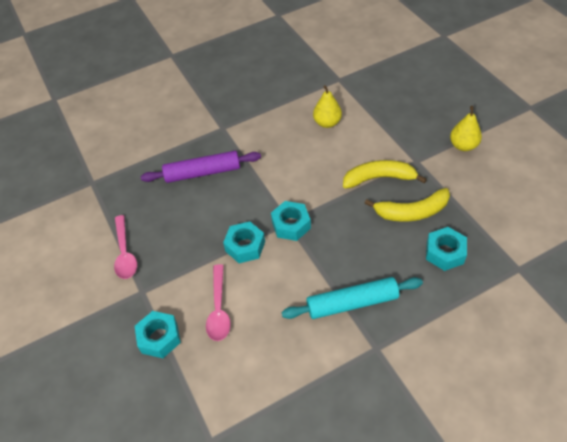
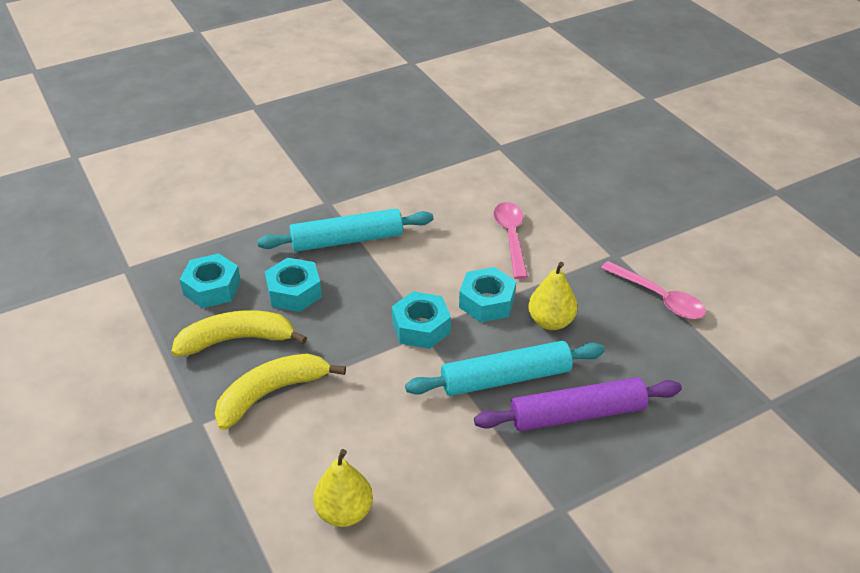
camera: 175 degrees right, 10 degrees down
pink spoon [114,215,137,279] -> pink spoon turned 150 degrees clockwise [601,261,706,319]
turquoise nut [135,311,181,358] -> turquoise nut moved to [265,258,322,312]
yellow banana [343,160,427,189] -> yellow banana turned 150 degrees clockwise [215,353,346,430]
yellow pear [450,106,482,151] -> yellow pear moved to [528,262,578,330]
none -> turquoise rolling pin [405,341,605,396]

